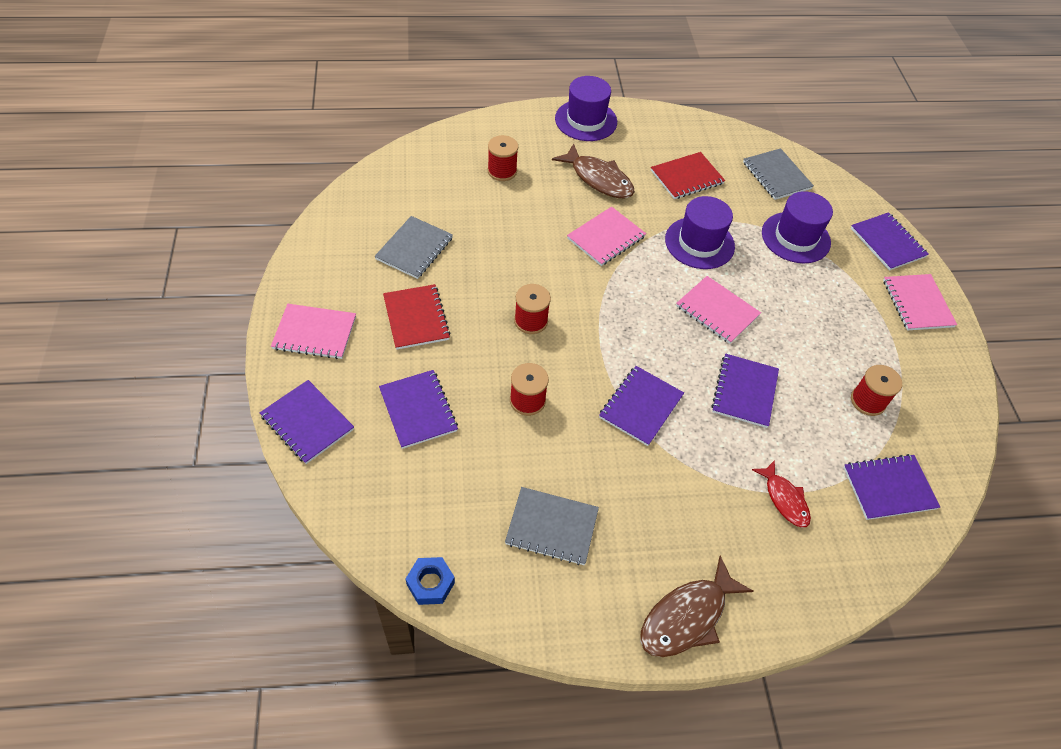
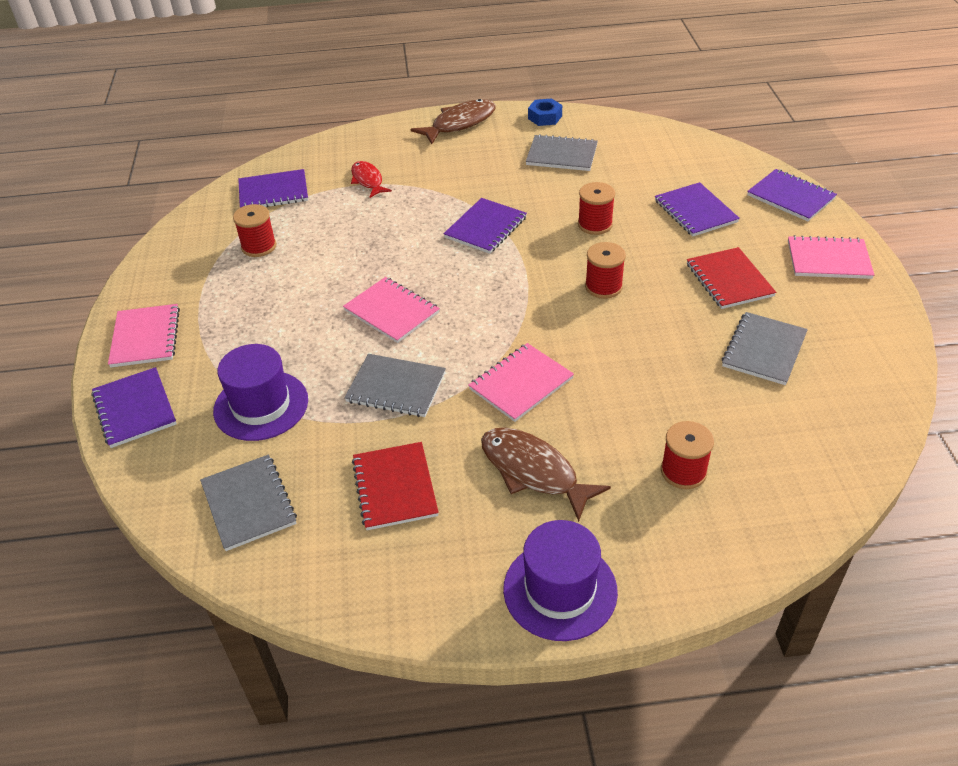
camera: 175 degrees left, 10 degrees down
blue nut [406,557,455,605] -> blue nut moved to [528,98,562,126]
red notebook [651,152,725,199] -> red notebook turned 75 degrees counterclockwise [352,442,439,530]
purple hat [665,196,735,269] -> grey notebook [344,354,446,417]
purple notebook [711,354,779,428] -> none

